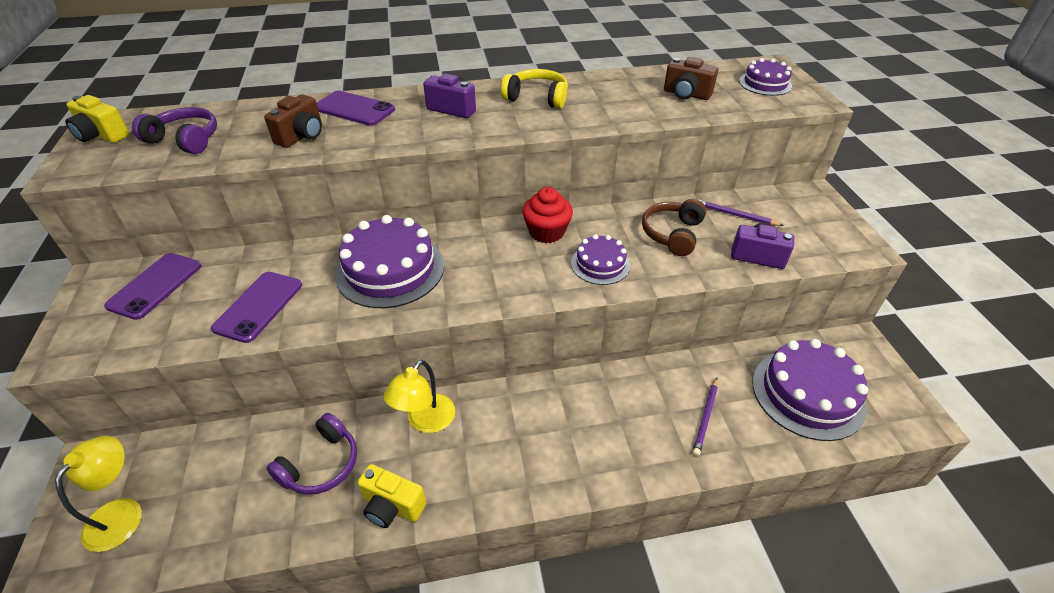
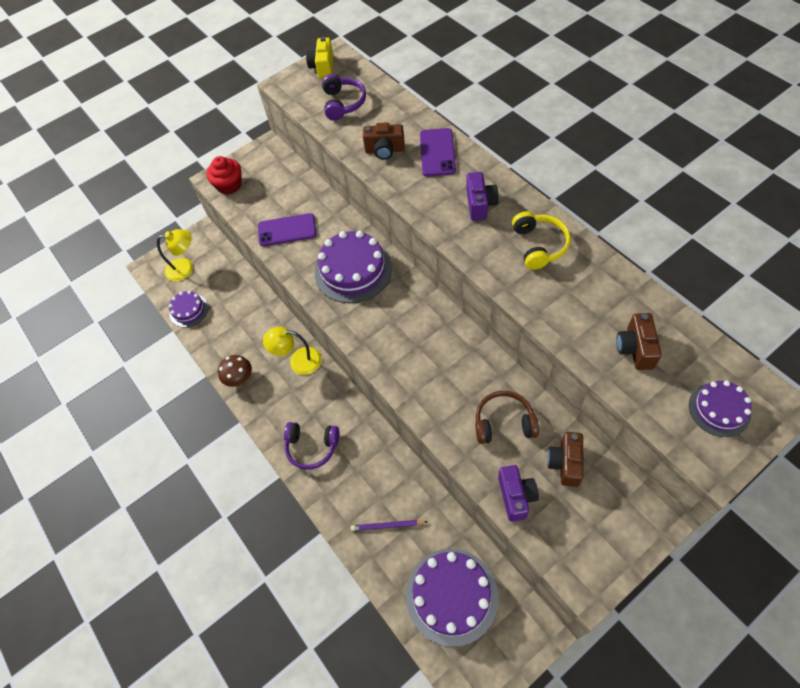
camera: 70 degrees right, 15 degrees up
purple phone [104,253,201,320] -> none
purple headphones [267,413,357,495] -> purple headphones moved to [284,422,339,470]
yellow camera [358,464,426,528] -> brown mushroom [218,355,252,387]
red cupcake [522,187,573,243] -> red cupcake moved to [206,156,242,195]
purple cake [571,234,630,285] -> purple cake moved to [169,291,208,327]
purple pencil [698,199,784,226] -> brown camera [547,432,584,487]

